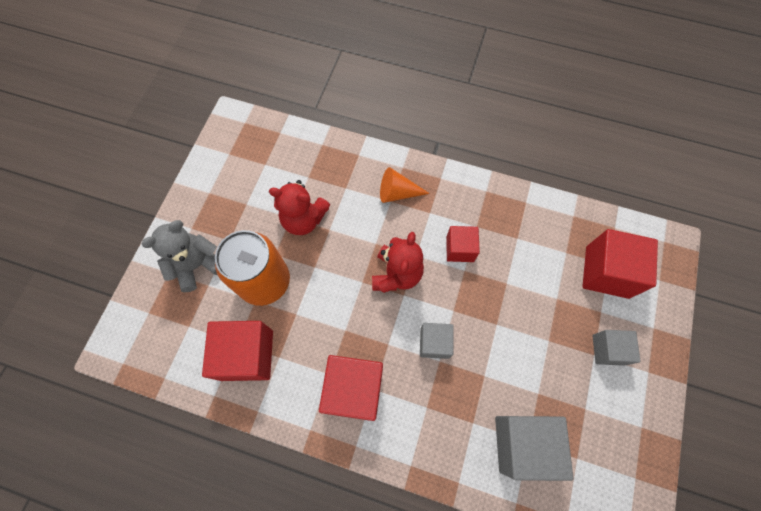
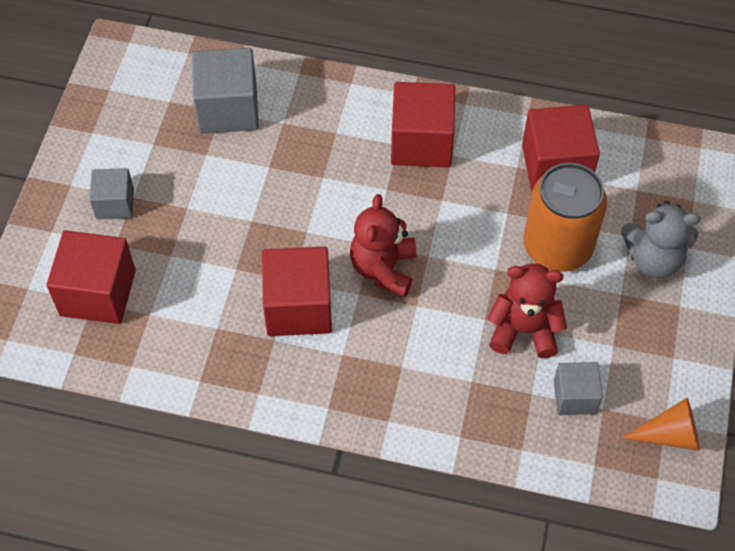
camera: 175 degrees right, 10 degrees down
grey teddy bear [141,220,217,292] -> grey teddy bear turned 45 degrees clockwise [621,201,701,278]
orange cone [380,167,430,203] -> orange cone moved to [622,398,700,451]
grey cube [420,323,454,359] -> grey cube moved to [554,362,603,415]
red cube [446,226,480,262] -> red cube [262,247,332,336], size x1.68

